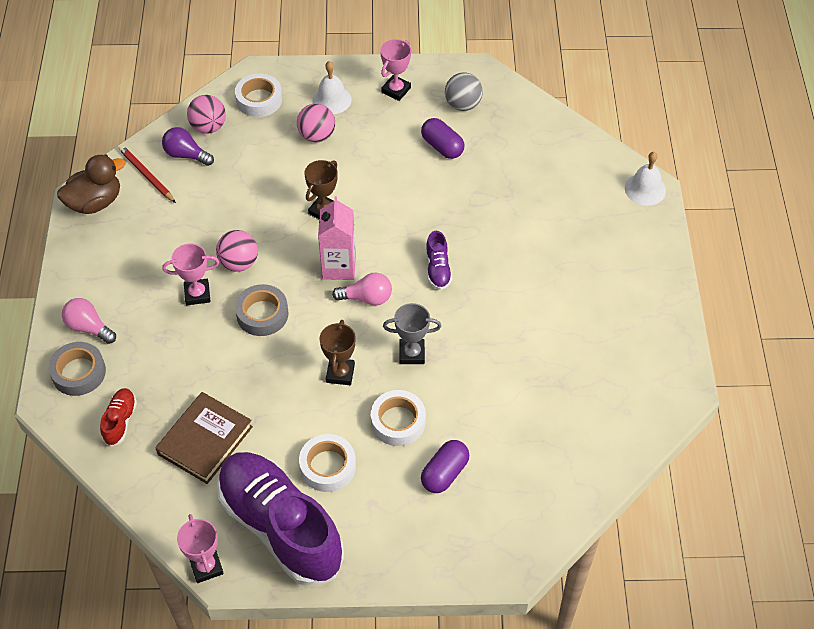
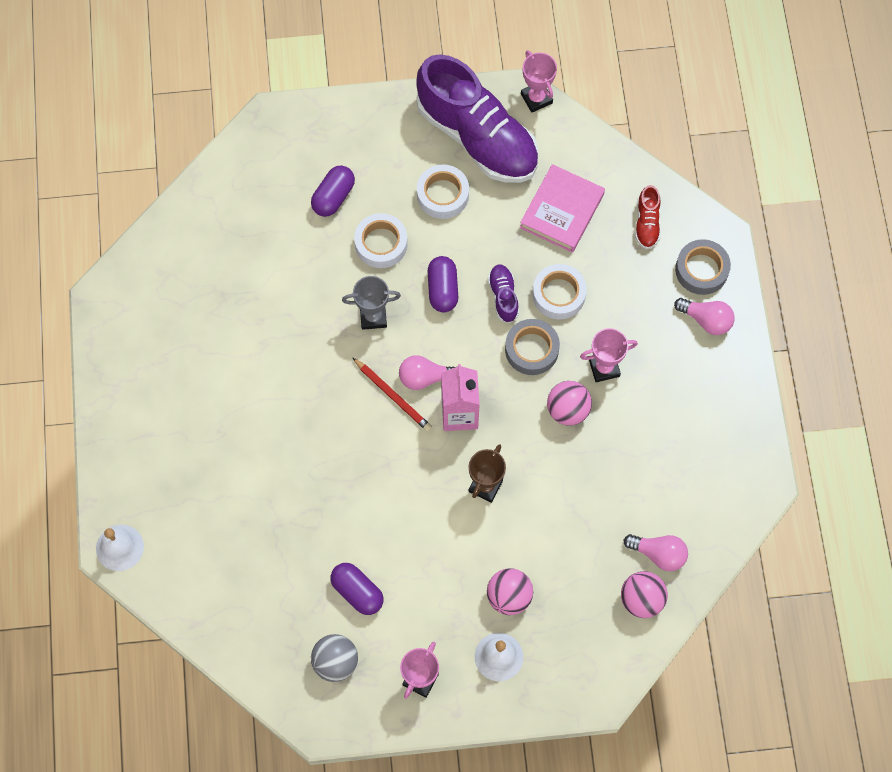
camera: 175 degrees right, 15 degrees up
brown duck [57,155,126,214] -> none
red pencil [118,145,176,203] -> red pencil moved to [352,357,432,432]
brown book [156,392,253,484] -> pink book [520,164,605,253]
purple light bulb [162,127,214,166] -> pink light bulb [624,534,688,571]
white tape [235,73,282,117] -> white tape moved to [532,264,587,320]
brown trophy [319,320,356,385] -> purple capsule [428,256,458,312]
purple shoe [426,231,452,290] -> purple shoe moved to [488,264,519,323]

